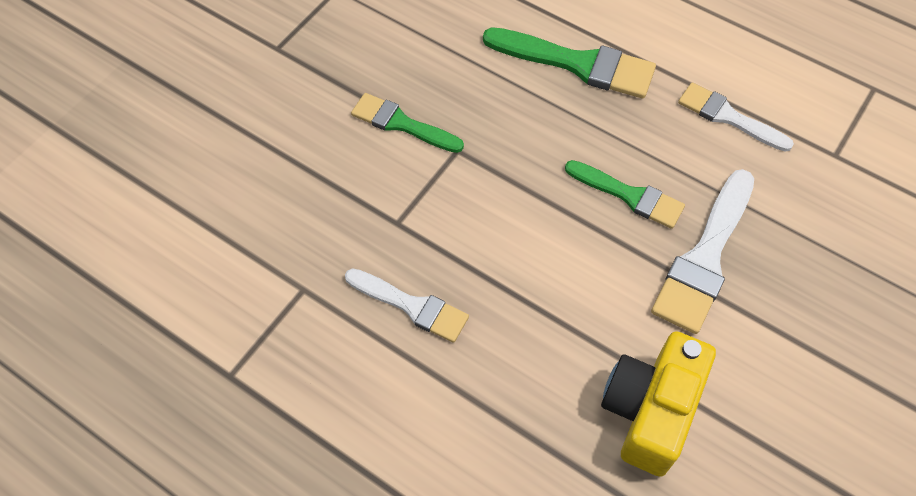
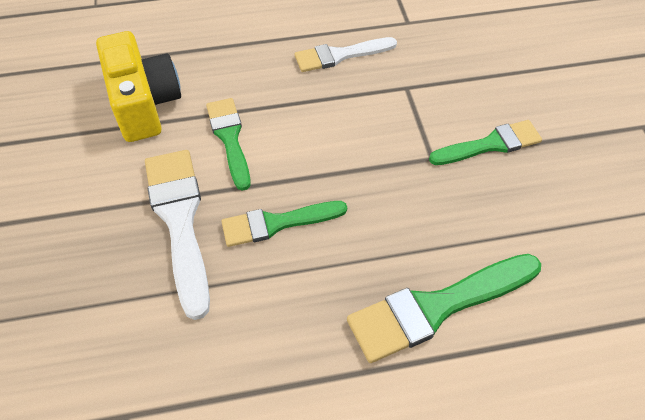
camera: 135 degrees right, 5 degrees down
white brush [678,82,794,152] -> none
none -> green brush [206,98,251,191]

